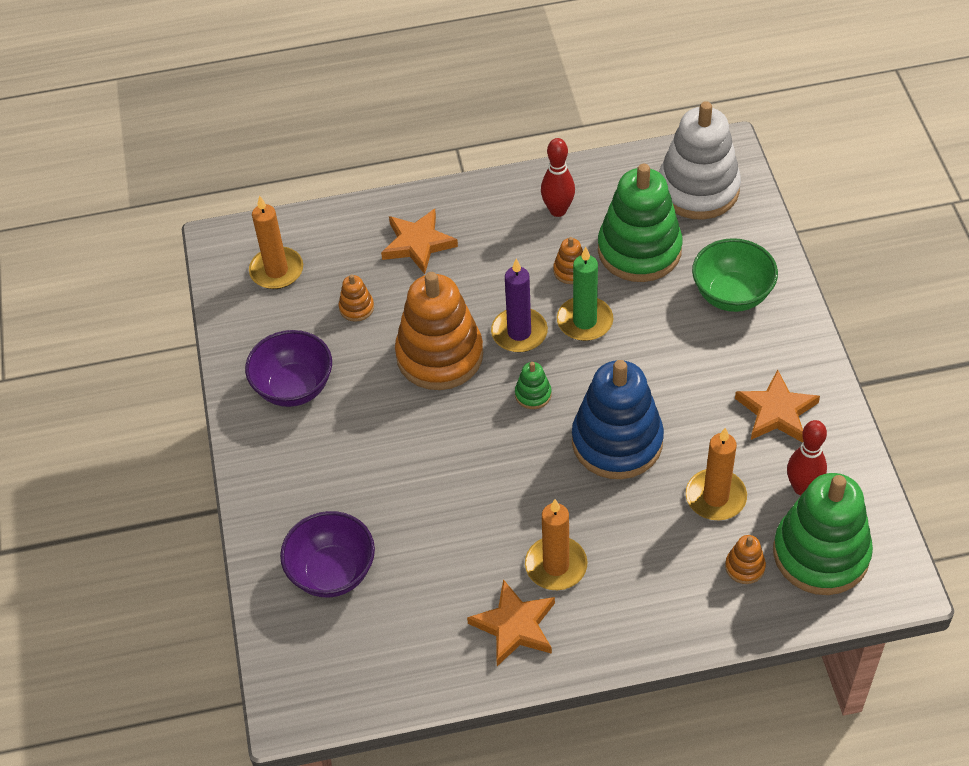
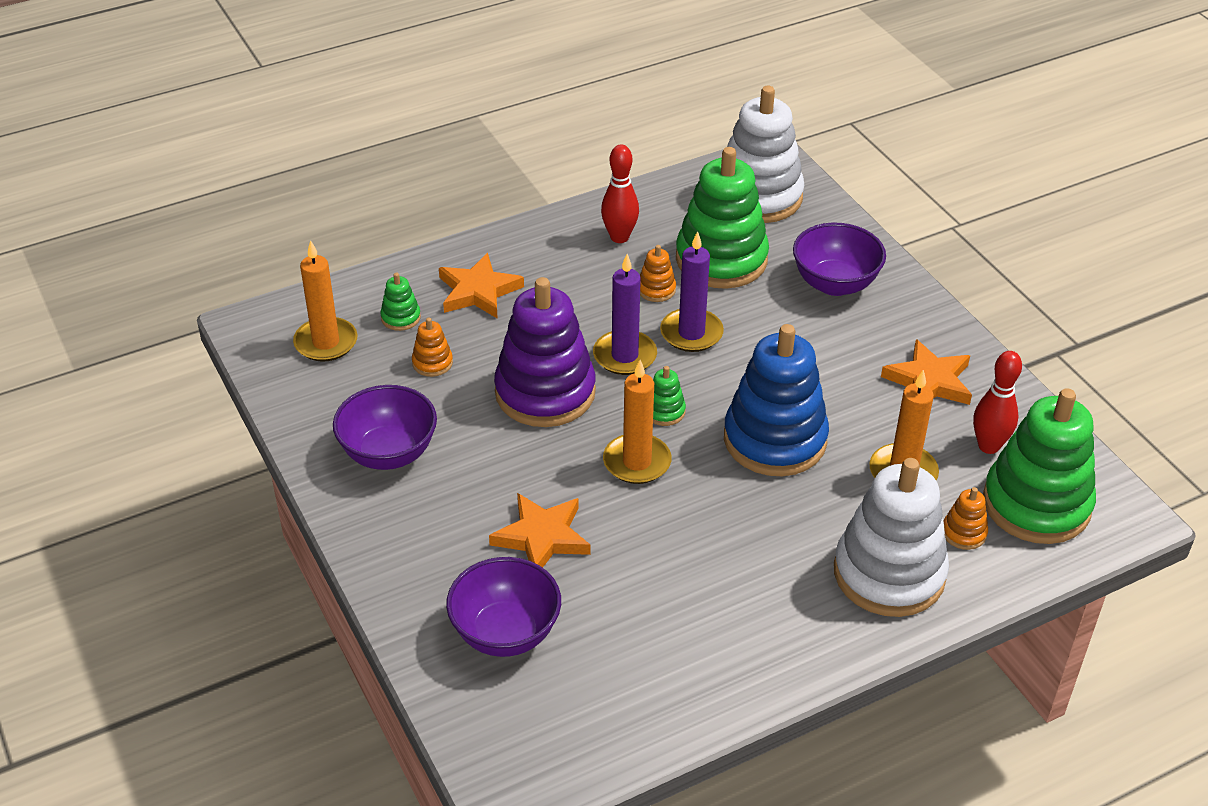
camera: 20 degrees left, 10 degrees down
orange stacking toy [395,272,483,390] -> purple stacking toy [494,277,596,427]
orange star [467,579,555,666] -> orange star moved to [489,493,590,568]
orange candle [525,499,587,590] -> orange candle moved to [603,360,672,484]
green candle [557,247,613,341] -> purple candle [660,231,724,352]
green bowl [692,238,778,312] -> purple bowl [793,223,886,296]
none -> green stacking toy [380,272,421,331]
none -> white stacking toy [834,458,949,617]

